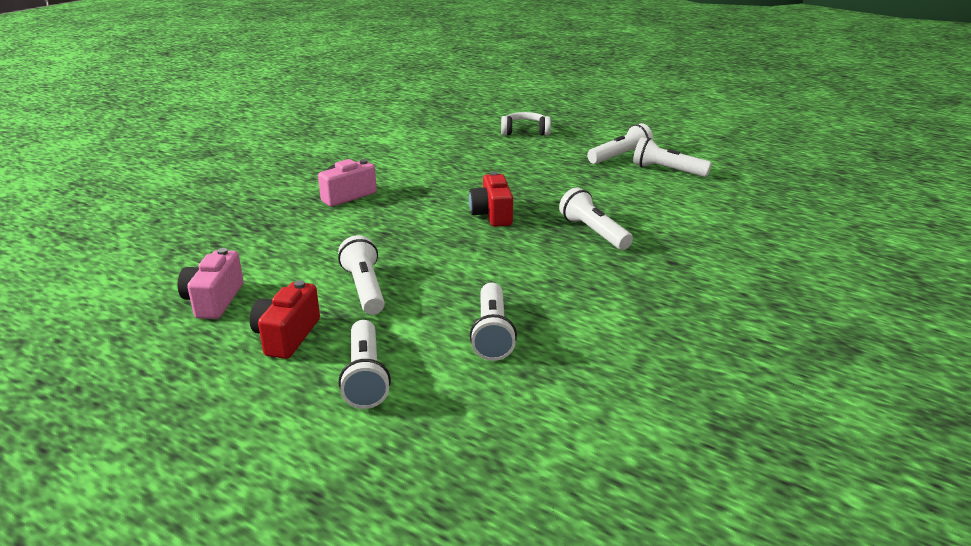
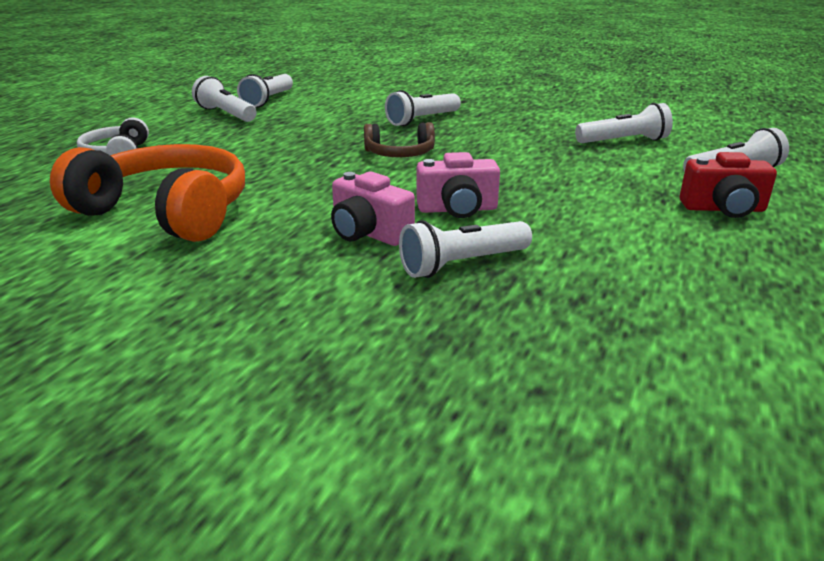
camera: 100 degrees left, 0 degrees up
pink camera [178,248,243,319] -> pink camera moved to [416,152,500,218]
white flashlight [338,235,385,315] -> white flashlight moved to [399,220,532,278]
red camera [469,172,513,227] -> brown headphones [364,122,435,157]
none -> orange headphones [50,144,245,242]

